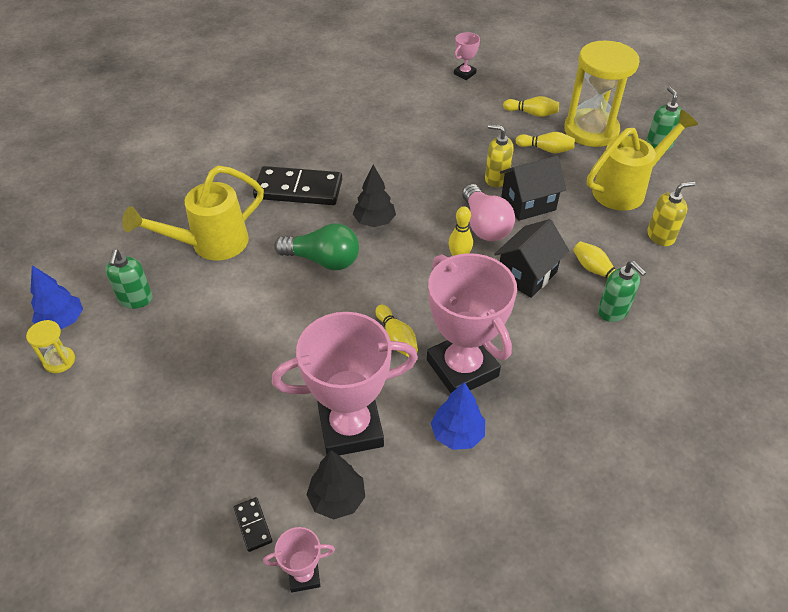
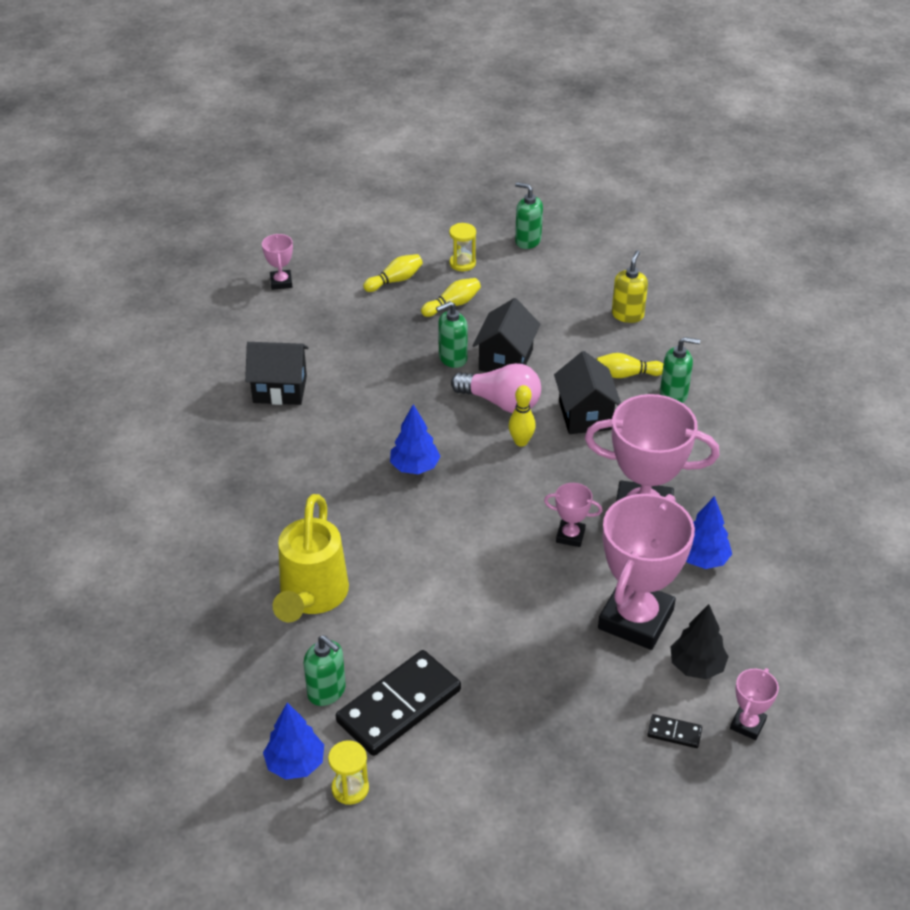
camera: 50 degrees left, 5 degrees down
black domino [253,166,342,205] -> black domino moved to [336,650,461,756]
green light bulb [274,223,359,270] -> none
black tree [353,165,396,227] -> blue tree [390,404,441,474]
yellow bowling pin [375,305,418,357] -> pink trophy [544,483,603,547]
yellow soap dispenser [485,124,513,187] -> green soap dispenser [436,301,468,368]
yellow hourglass [564,40,640,147] -> yellow hourglass [449,223,476,271], size x0.42
yellow watering can [587,110,698,211] -> none
none -> black house [245,342,309,405]

